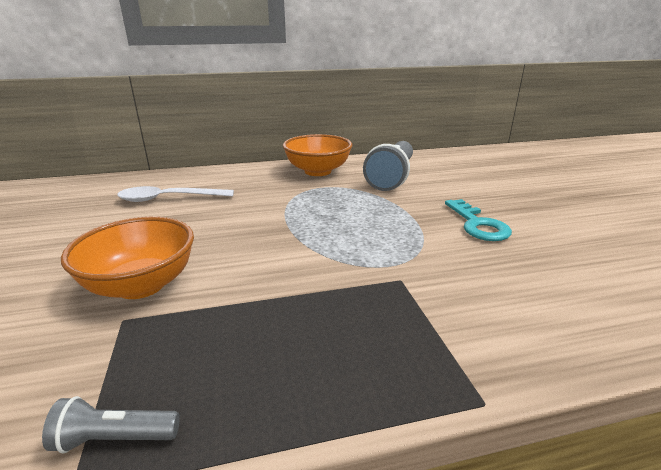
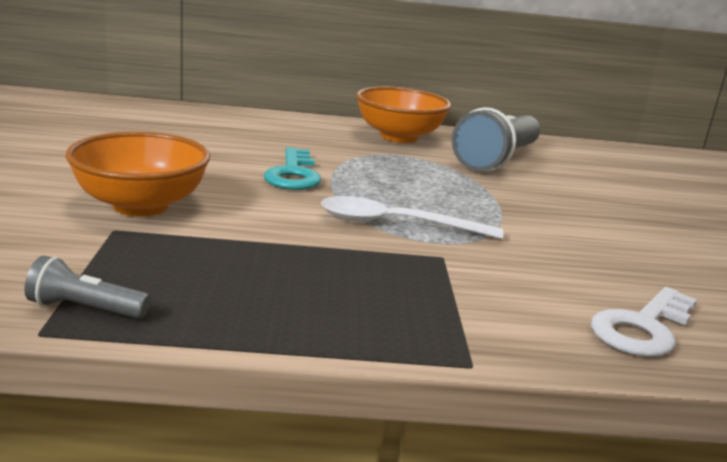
camera: 10 degrees right, 5 degrees down
white spoon [117,186,234,202] -> white spoon moved to [321,196,504,239]
turquoise key [445,199,512,241] -> turquoise key moved to [264,147,321,190]
none -> white key [591,287,697,357]

